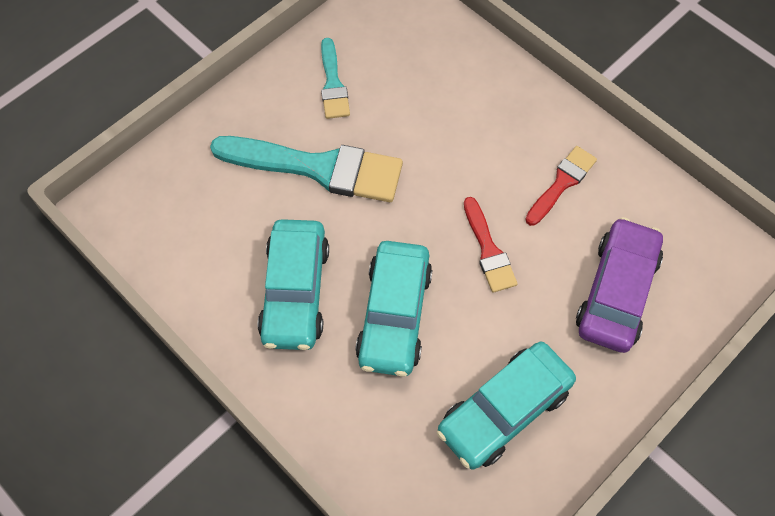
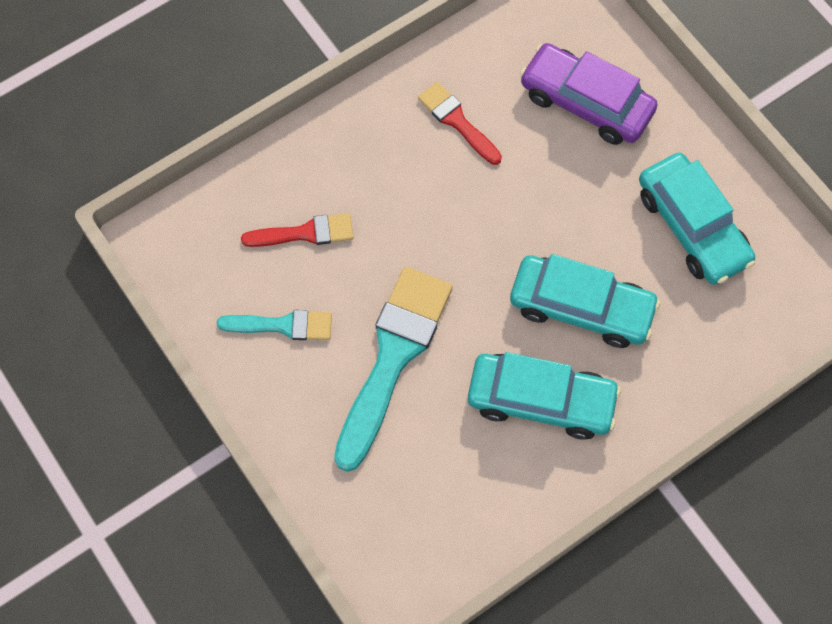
camera: 80 degrees left, 5 degrees up
red brush [464,197,518,293] -> red brush moved to [241,213,353,247]

